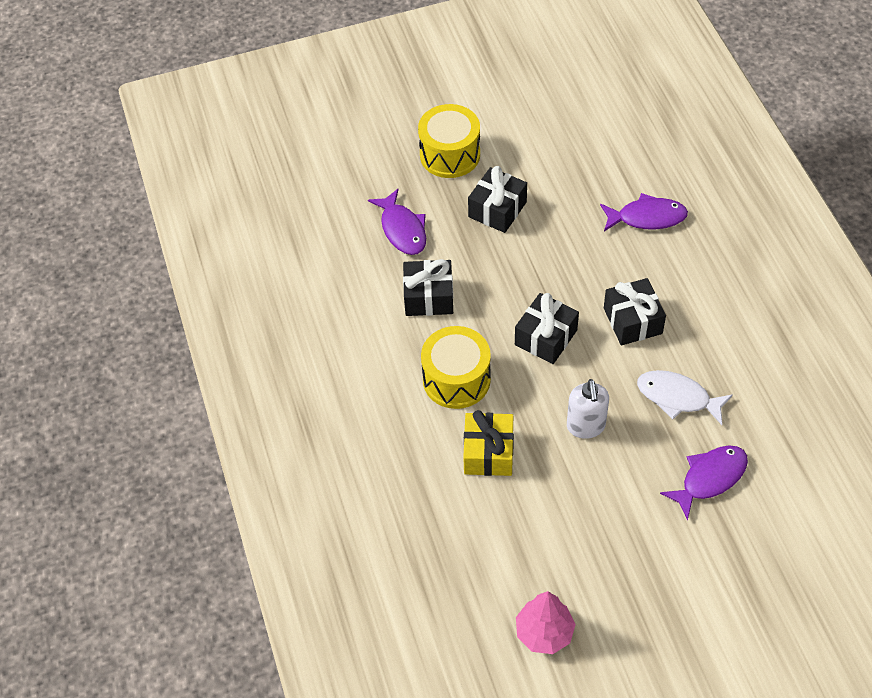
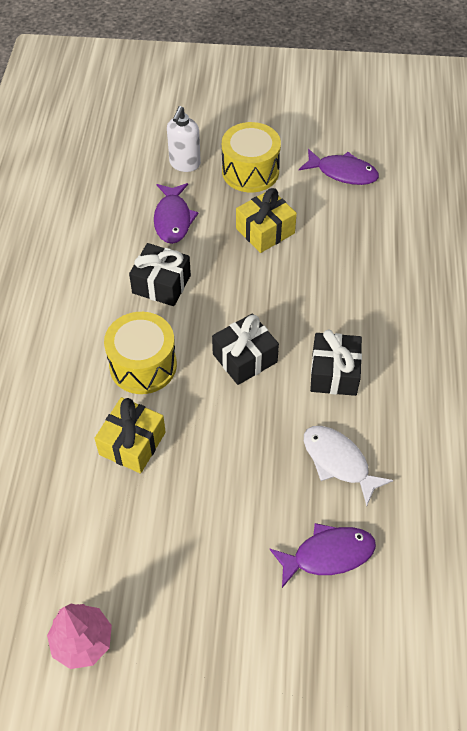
camera: 20 degrees right, 0 degrees up
black gift [468,166,527,233] -> yellow gift [236,188,297,253]
white soap dispenser [567,379,609,439] -> white soap dispenser moved to [167,106,201,172]
purple fish [600,193,688,231] -> purple fish moved to [299,149,379,185]

